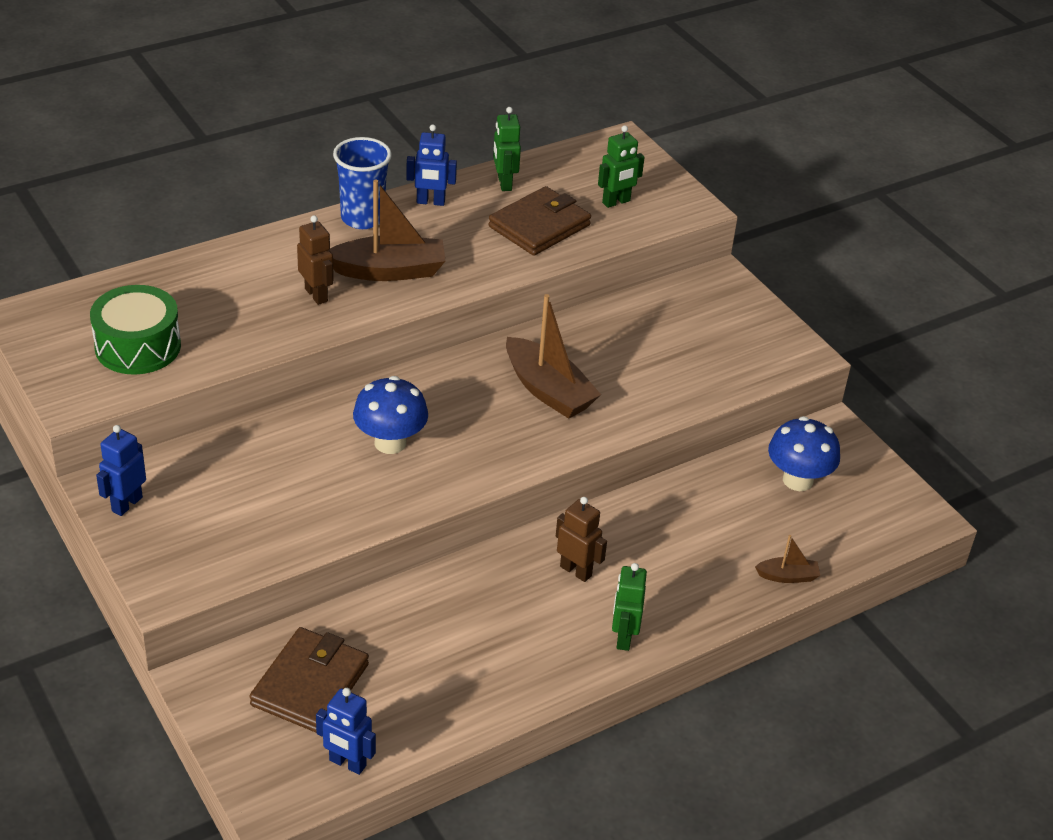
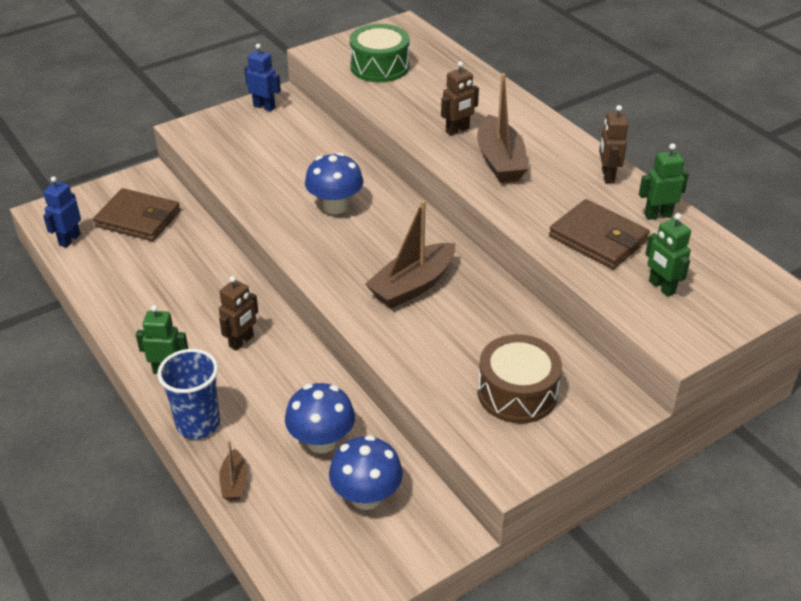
camera: 90 degrees right, 0 degrees up
blue cup [333,137,392,229] -> blue cup moved to [157,349,220,439]
blue robot [406,124,457,206] -> brown robot [599,105,628,183]
none -> blue mushroom [285,383,355,453]
none -> brown drum [478,334,562,424]

